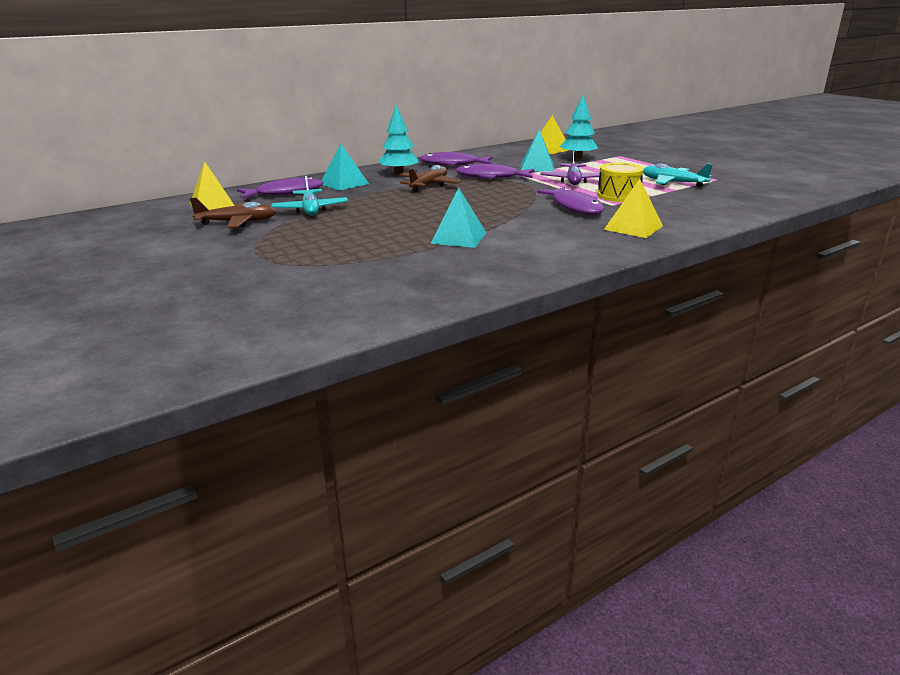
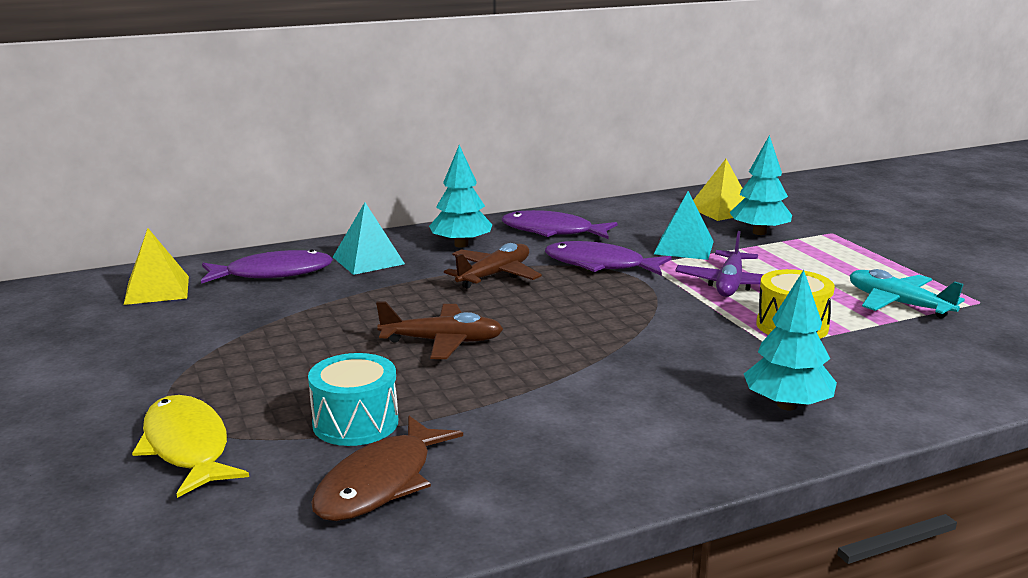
camera: 10 degrees right, 5 degrees down
brown plane [190,198,276,228] -> brown plane moved to [376,301,503,359]
turquoise plane [271,175,348,216] -> none
turquoise pyramid [430,188,486,248] -> none
purple fish [537,187,605,215] -> none
yellow pyramid [604,179,663,238] -> turquoise tree [744,270,837,411]
none -> yellow fish [132,395,249,498]
none -> turquoise drum [308,353,398,446]
none -> brown fish [311,416,463,521]

